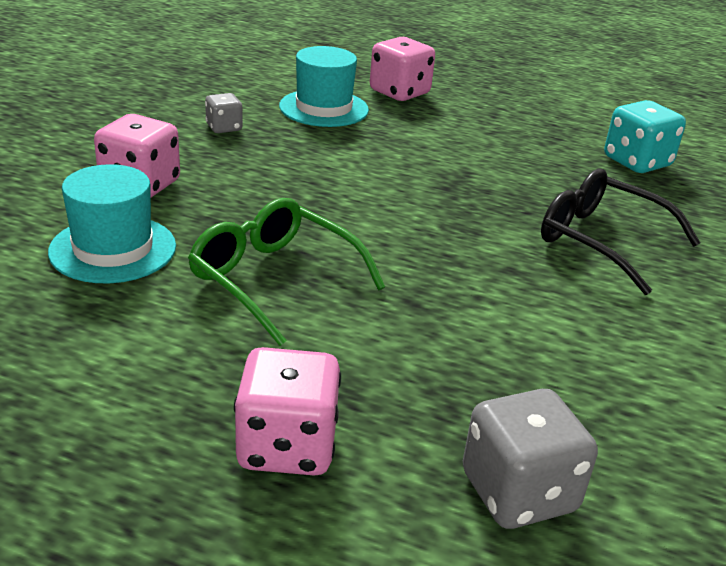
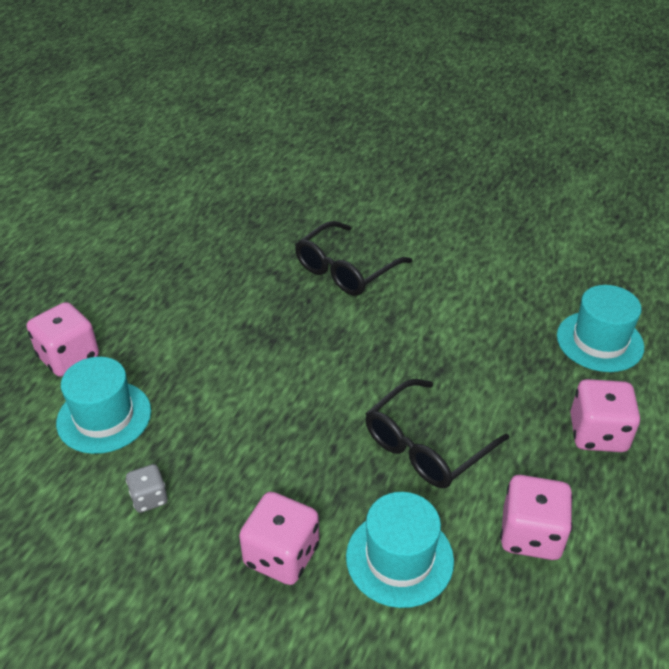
camera: 85 degrees left, 10 degrees up
green glasses [188,198,385,346] -> black glasses [365,379,509,488]
grey dice [463,389,598,529] -> turquoise hat [557,285,644,372]
turquoise dice [604,100,686,173] -> none
none -> pink dice [500,475,573,560]

